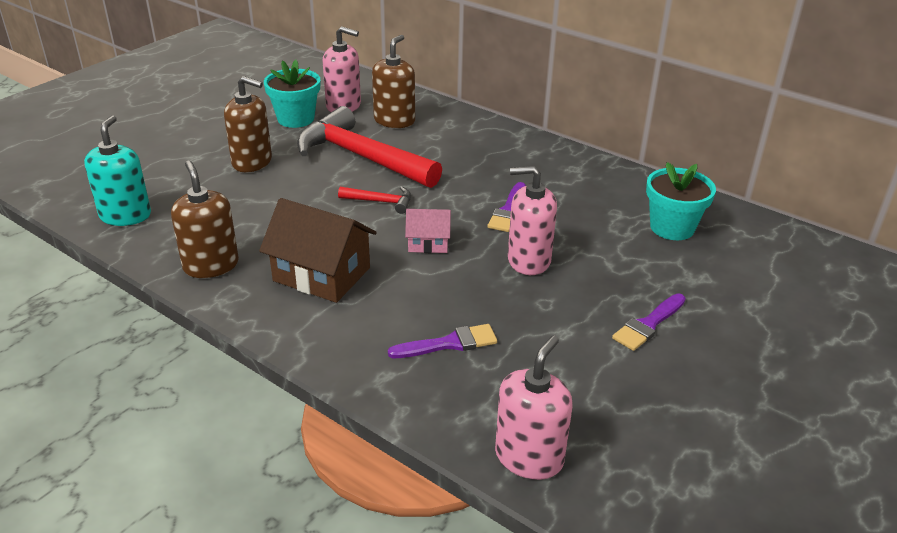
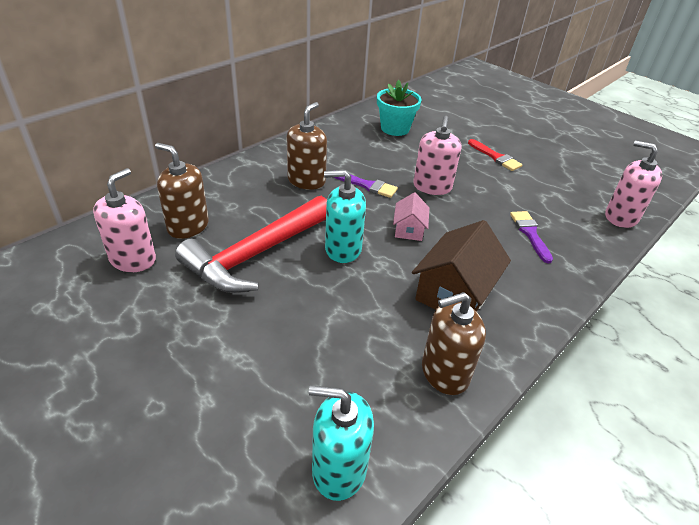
camera: 85 degrees left, 5 degrees up
brown soap dispenser [224,76,272,172] -> brown soap dispenser moved to [287,102,327,190]
turquoise flower pot [264,60,320,128] -> none
red hammer [338,186,411,214] -> turquoise soap dispenser [324,170,366,263]
purple brush [612,293,686,351] -> red brush [468,139,523,171]

